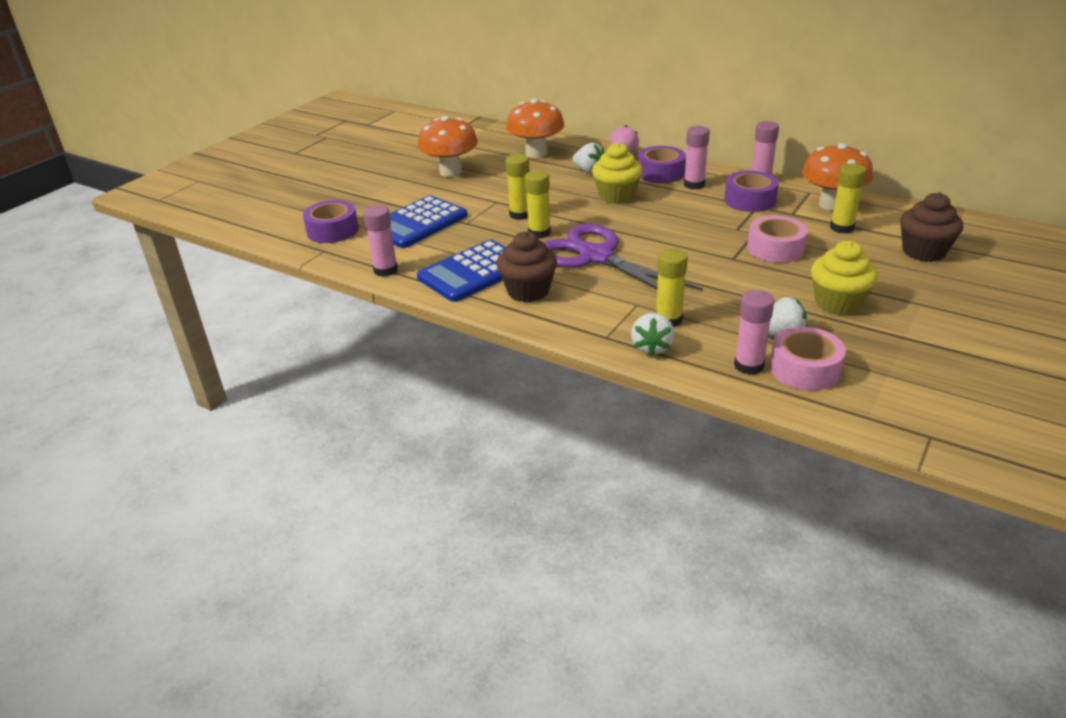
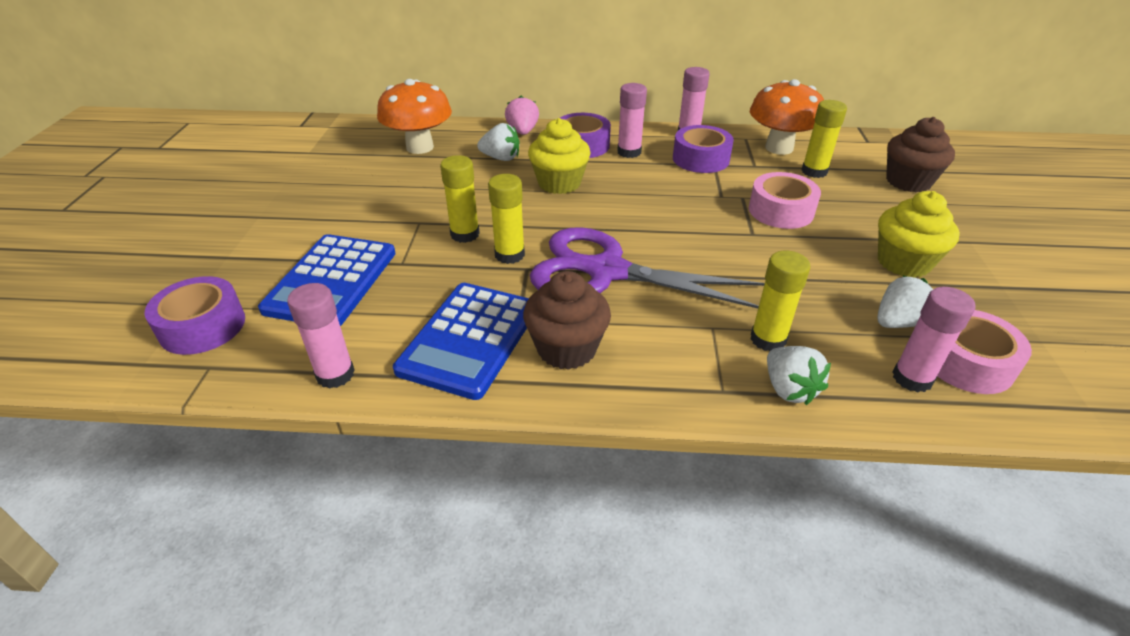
camera: 30 degrees left, 5 degrees up
orange mushroom [418,116,478,177] -> none

